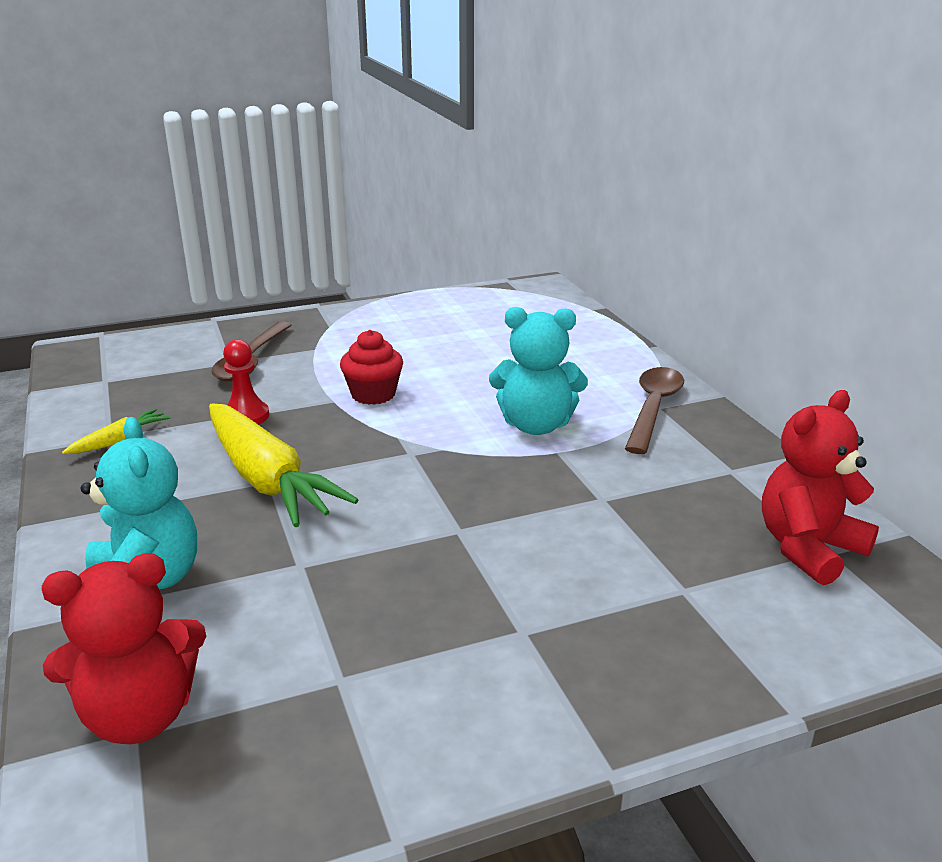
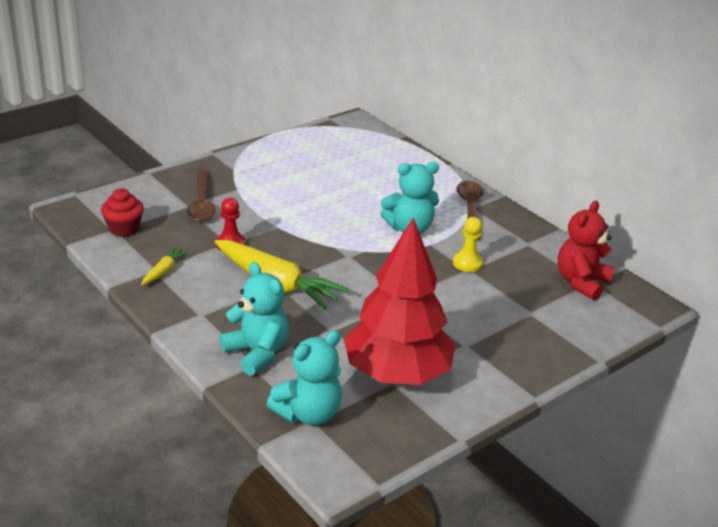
camera: 20 degrees left, 5 degrees up
red teddy bear [42,553,206,744] -> turquoise teddy bear [266,331,342,426]
red cupcake [340,330,403,405] -> red cupcake moved to [101,188,144,237]
none -> red tree [344,218,455,385]
none -> yellow pawn [453,217,483,272]

